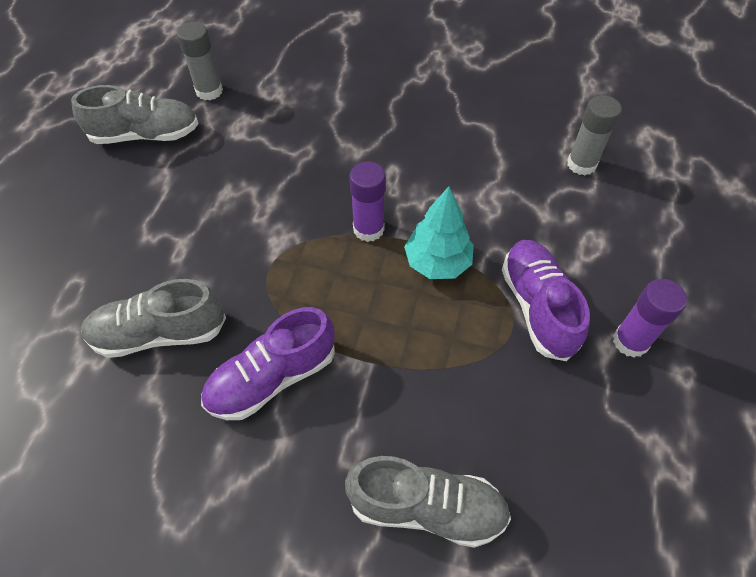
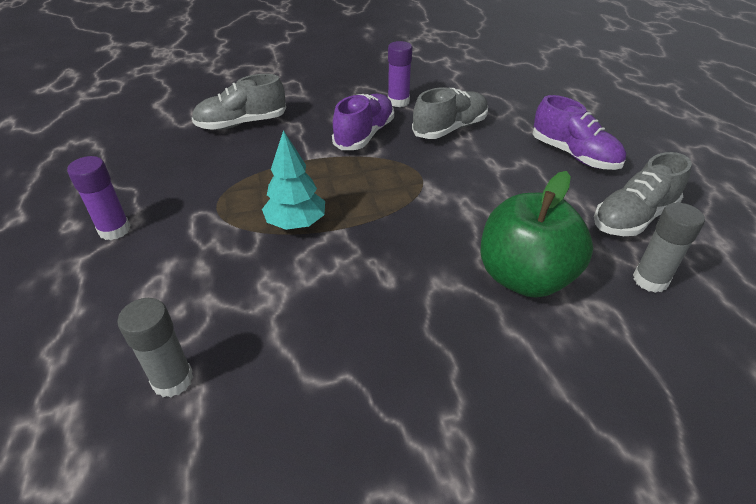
camera: 150 degrees right, 15 degrees down
purple glue stick [350,161,386,242] -> purple glue stick moved to [388,41,412,107]
purple shoe [502,240,590,361] -> purple shoe moved to [533,95,626,170]
none -> green apple [481,171,593,298]

